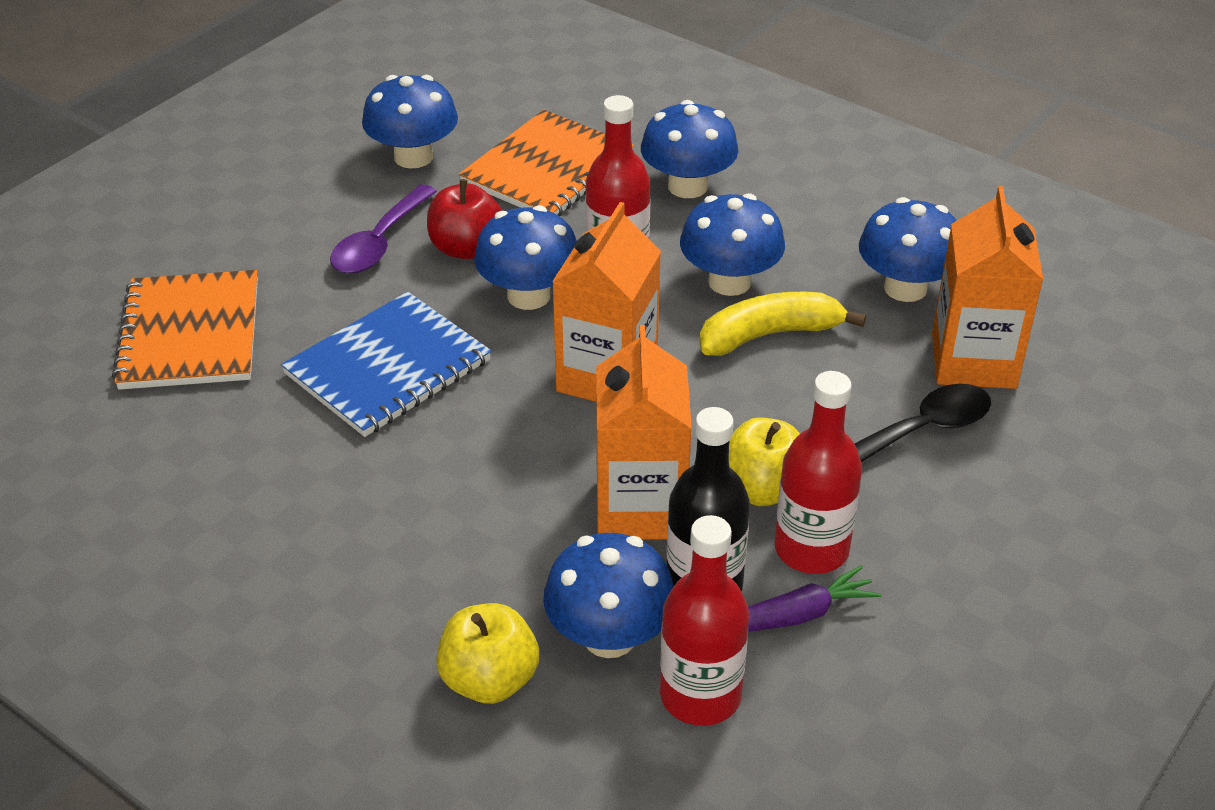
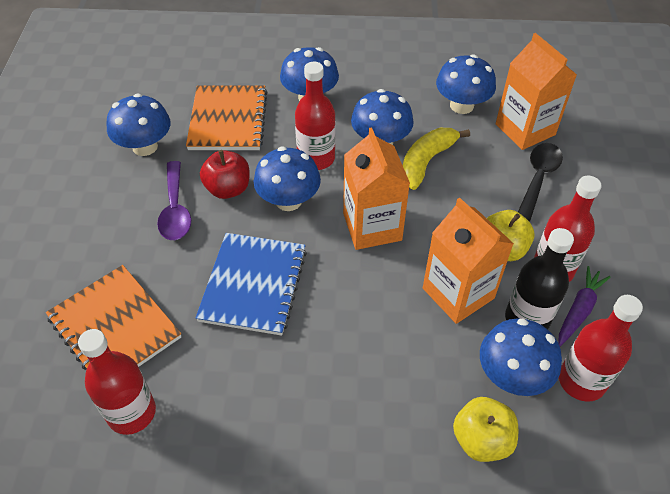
camera: 35 degrees left, 10 degrees up
none -> red bottle [78,329,156,435]

